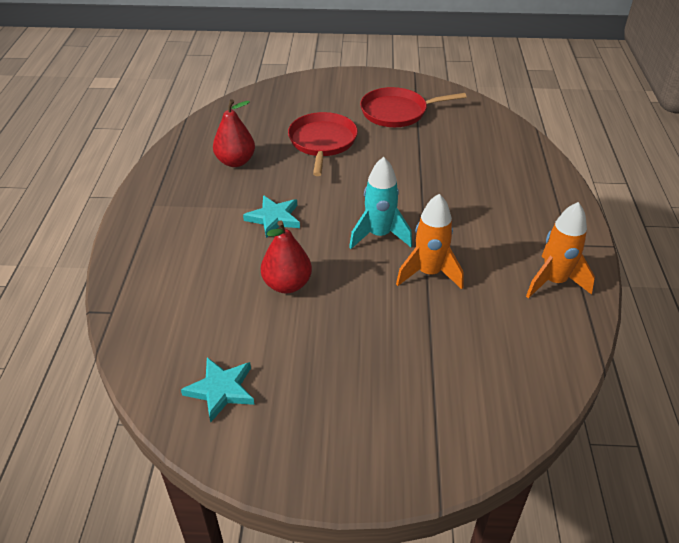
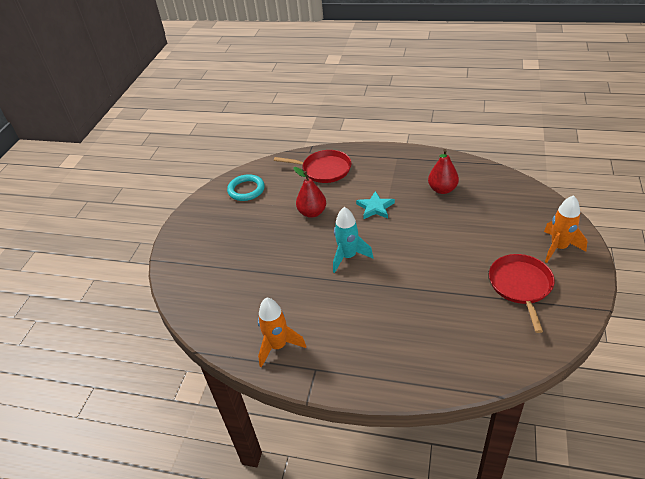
camera: 105 degrees right, 0 degrees up
turquoise star [181,357,255,422] -> turquoise ring [227,174,265,201]
red pan [288,112,358,176] -> red pan moved to [274,150,351,183]
orange rocket [396,194,463,289] -> orange rocket moved to [544,195,587,263]

